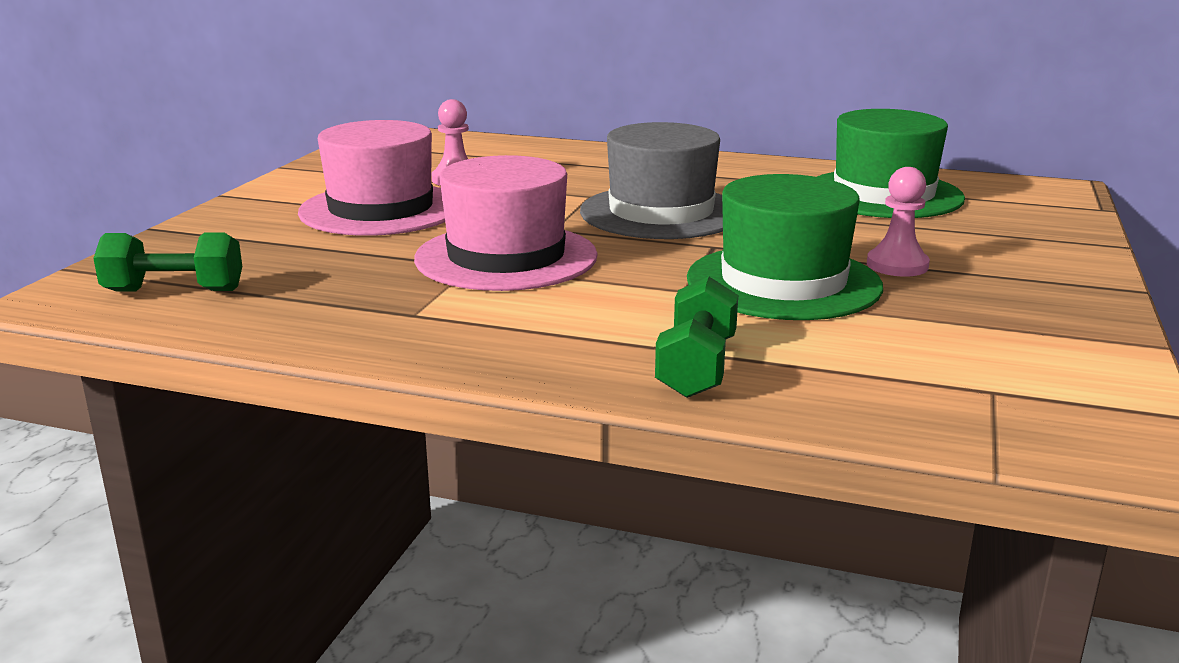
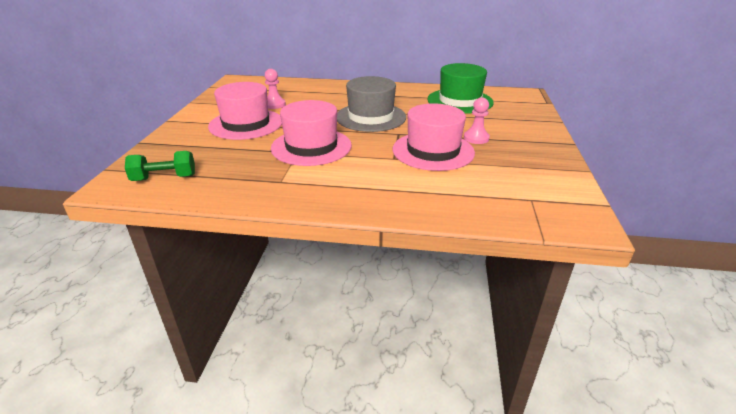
camera: 10 degrees left, 10 degrees up
green dumbbell [655,277,738,398] -> none
green hat [687,174,883,320] -> pink hat [393,103,475,171]

